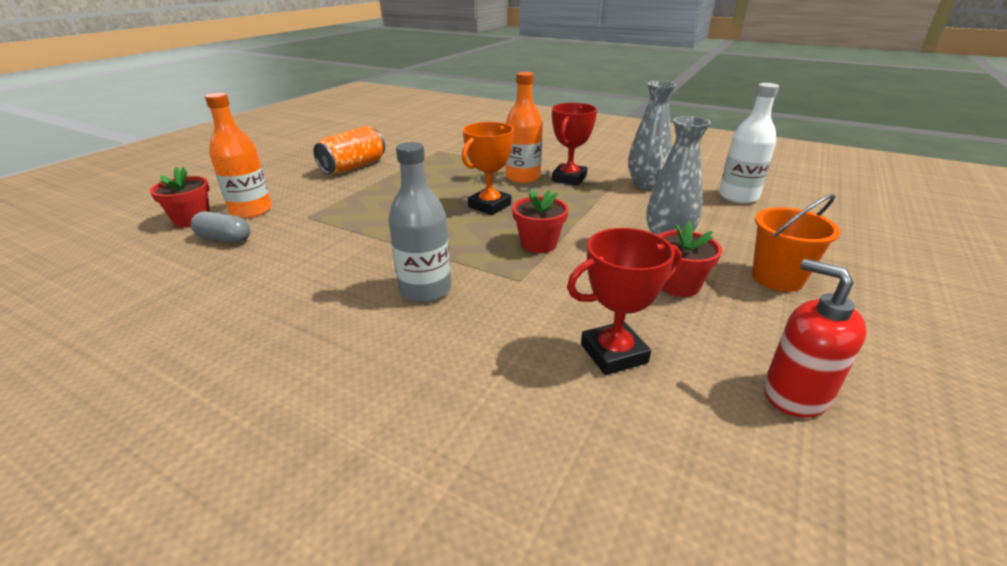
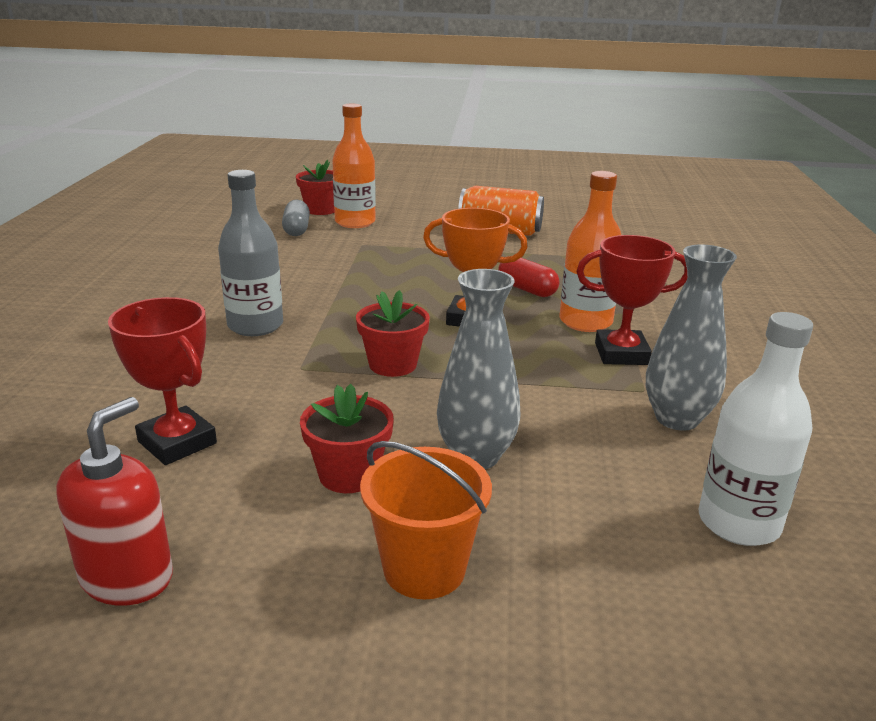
camera: 65 degrees right, 5 degrees down
none -> red capsule [498,258,559,297]

